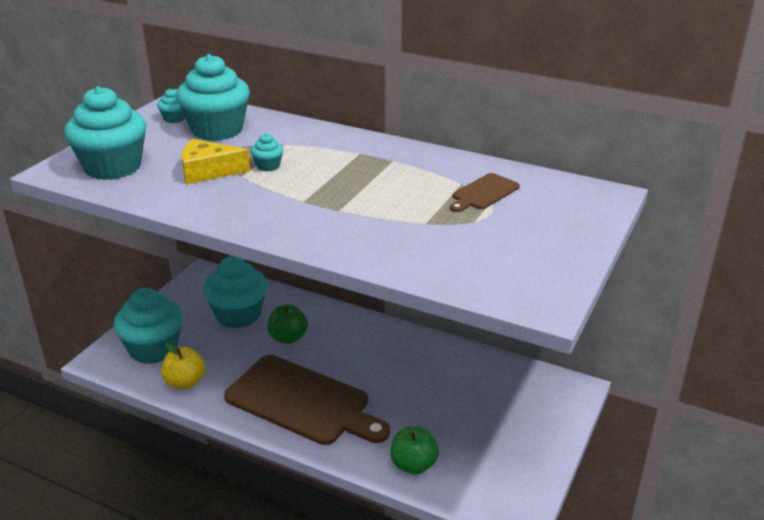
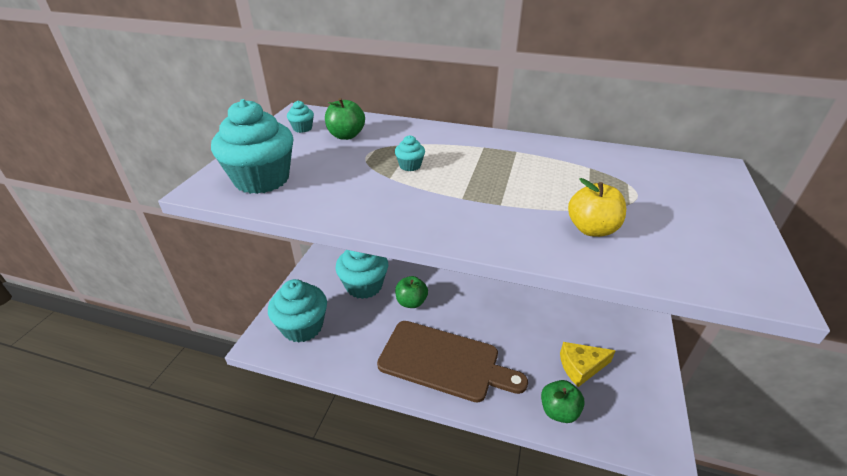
camera: 10 degrees left, 5 degrees up
yellow apple [161,343,206,389] -> yellow apple moved to [568,178,626,237]
turquoise cupcake [176,54,250,141] -> green apple [325,98,365,140]
yellow cheese [182,139,250,184] -> yellow cheese moved to [560,342,616,387]
brown cutting board [450,173,520,212] -> none

